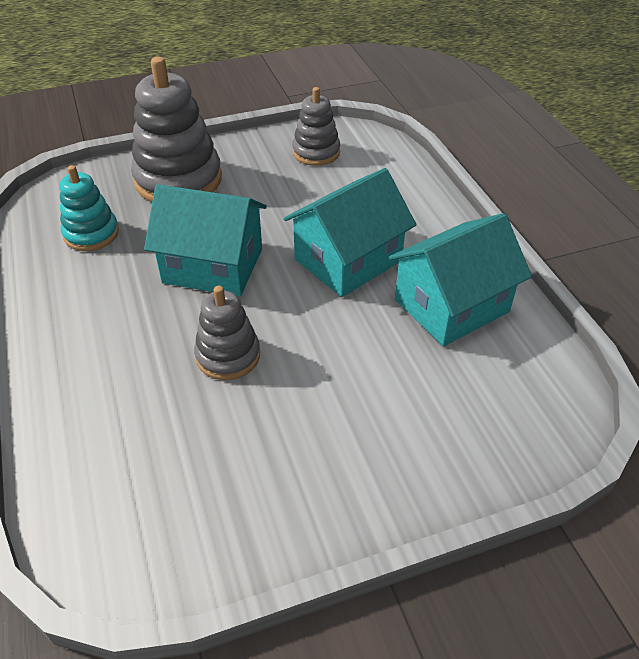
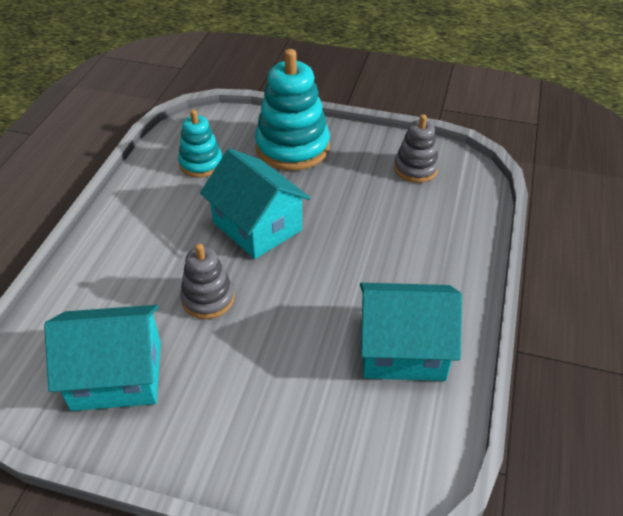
camera: 35 degrees right, 0 degrees up
grey stacking toy [131,57,222,202] -> turquoise stacking toy [255,49,330,171]
turquoise house [284,168,416,297] -> turquoise house moved to [44,305,161,411]

